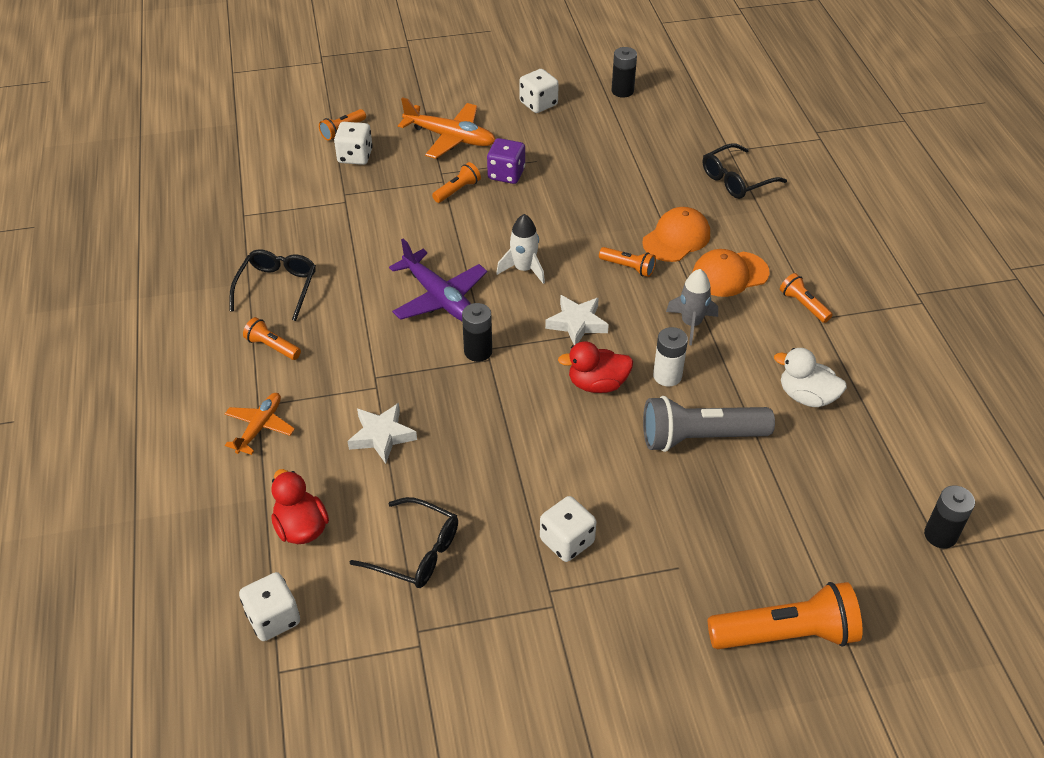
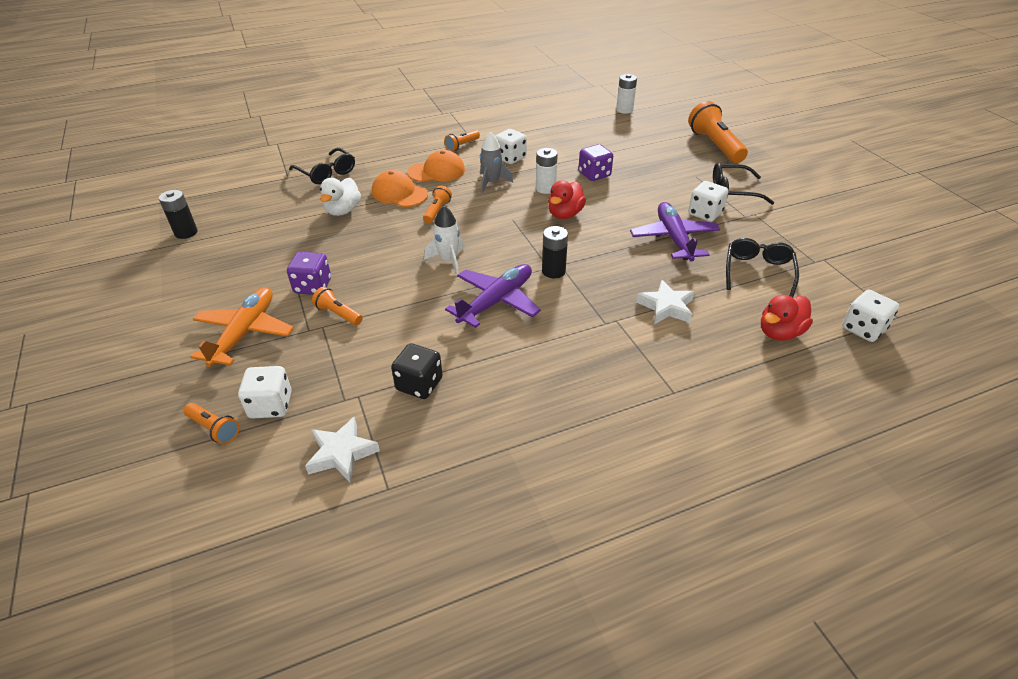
camera: 100 degrees left, 5 degrees down
orange plane [225,393,295,455] -> none
black glasses [229,249,316,321] -> black glasses moved to [713,163,775,205]
orange flashlight [243,317,301,360] -> none
white dice [520,69,559,113] -> white dice moved to [495,129,527,164]
white star [545,295,609,345] -> white star moved to [305,416,380,483]
red duck [558,341,633,393] -> red duck turned 45 degrees clockwise [548,180,586,219]
grey flashlight [643,396,775,452] -> purple dice [578,144,613,181]
orange cap [692,249,770,297] -> orange cap turned 75 degrees counterclockwise [408,150,465,182]
white duck [774,348,847,407] -> white duck moved to [320,178,361,216]
black battery [924,485,975,549] -> white battery [616,74,637,113]
none -> black dice [391,343,443,399]
none -> purple plane [630,202,720,262]

